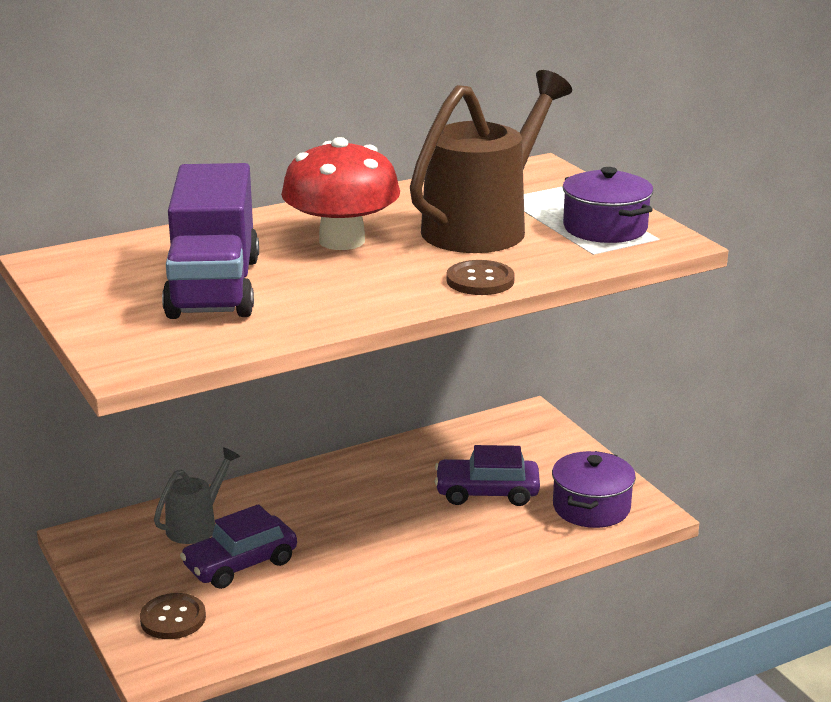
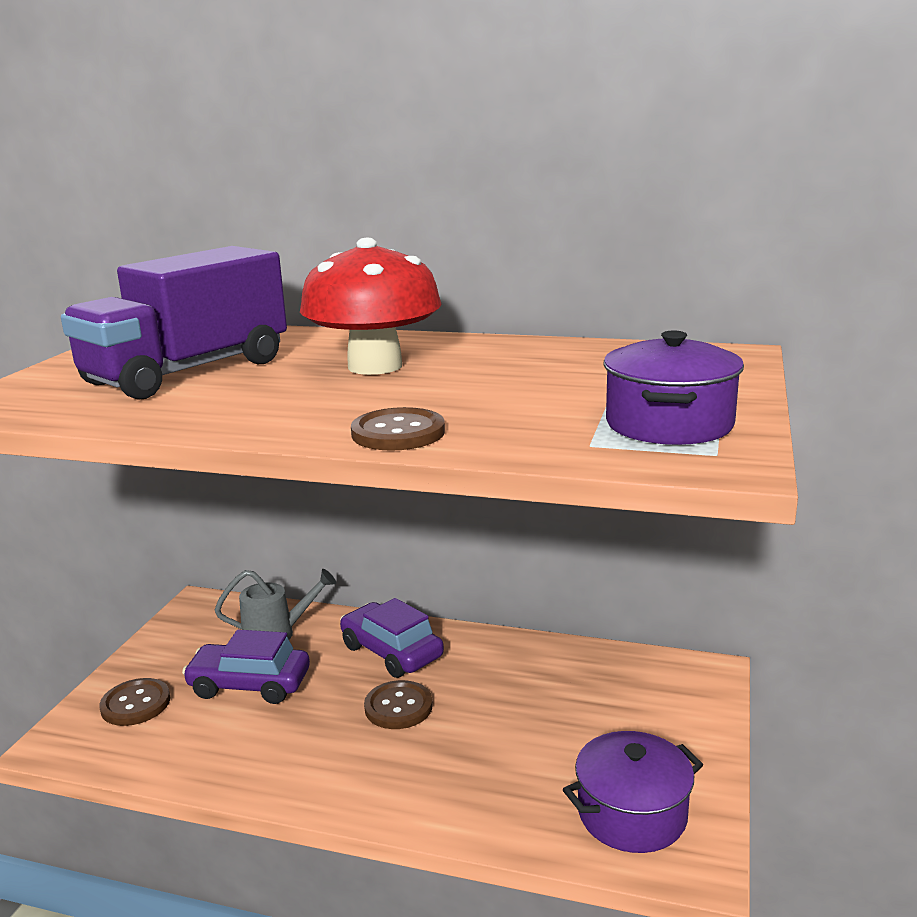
camera: 45 degrees right, 5 degrees down
brown watering can [410,70,572,253] -> none
purple car [434,445,540,506] -> purple car moved to [340,598,444,678]
none -> brown button [364,680,433,729]

